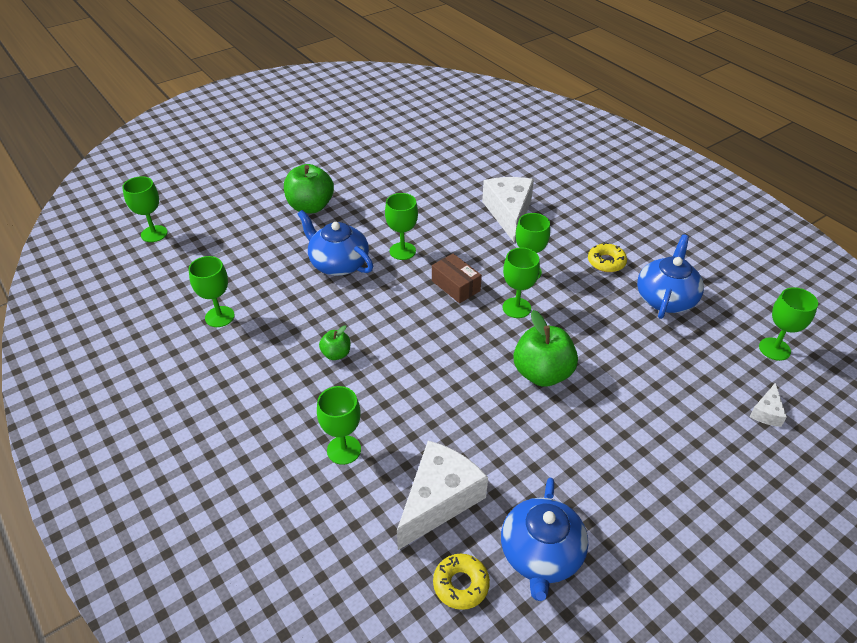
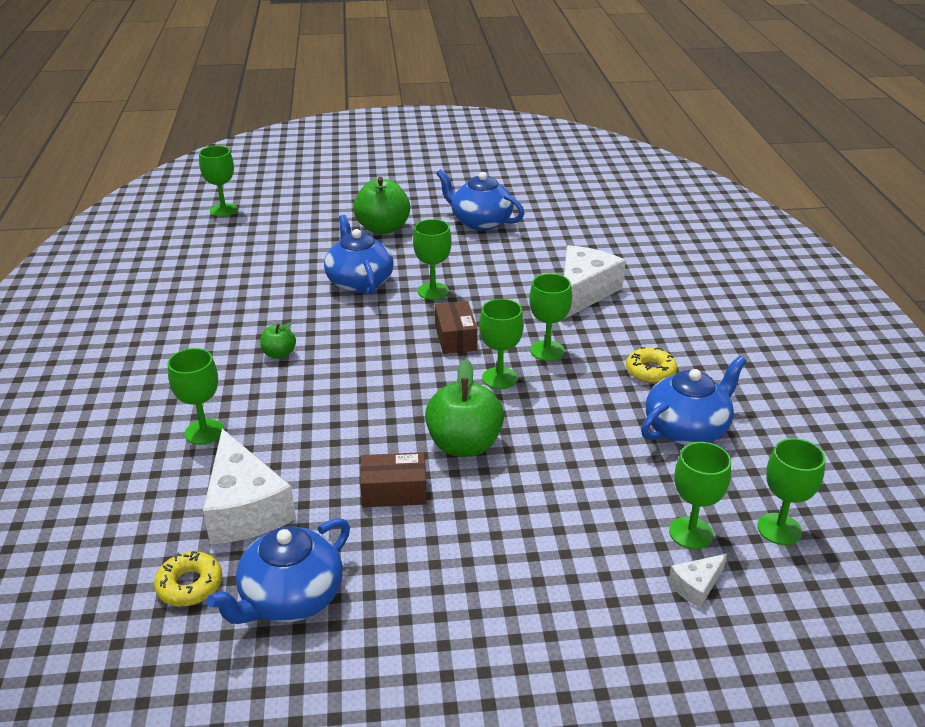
camera: 30 degrees right, 10 degrees down
green goblet [189,256,235,327] -> green goblet moved to [669,442,731,549]
white cheese [397,441,488,550] -> white cheese turned 90 degrees clockwise [203,429,296,544]
none -> brown box [360,452,427,508]
none -> blue teapot [436,169,525,231]

